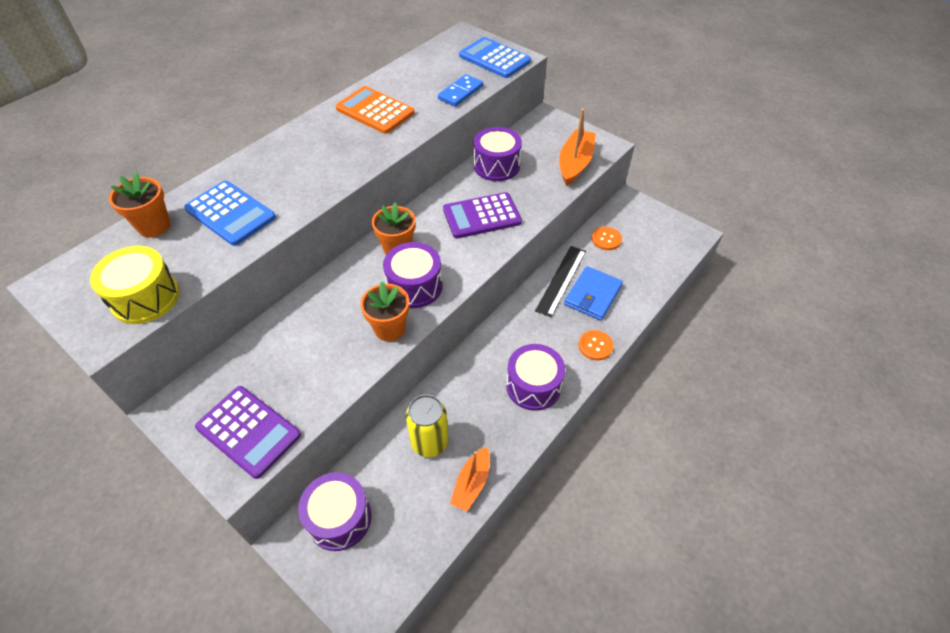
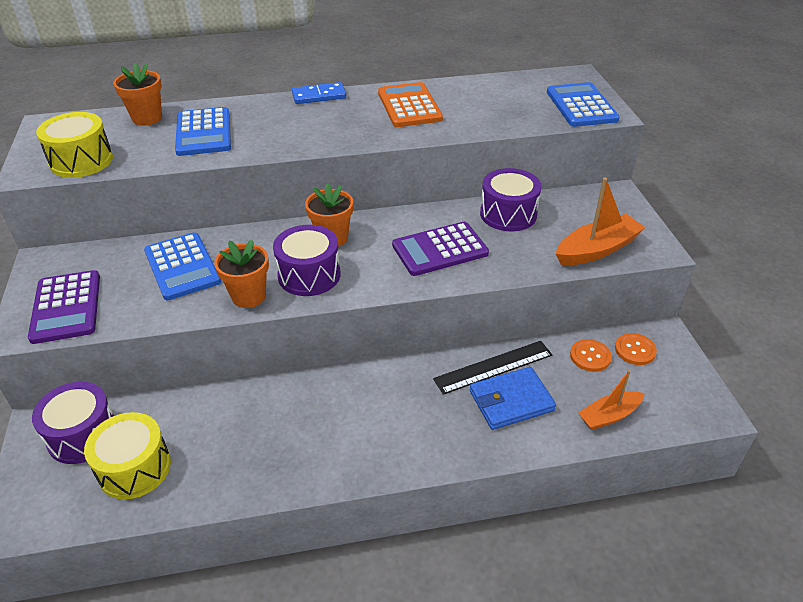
camera: 40 degrees right, 10 degrees down
yellow can [406,394,448,457] -> none
blue domino [438,74,483,107] -> blue domino moved to [292,82,346,104]
purple calculator [443,192,522,239] -> purple calculator turned 45 degrees counterclockwise [392,222,489,276]
orange boat [450,447,490,511] -> orange boat moved to [578,370,645,430]
purple drum [506,344,565,411] -> none
orange button [579,330,613,360] -> orange button moved to [615,333,657,365]
none -> yellow drum [84,412,171,499]
none -> blue calculator [144,232,221,300]

